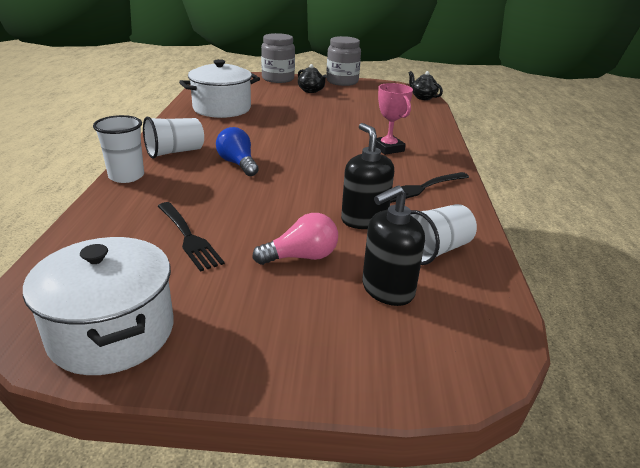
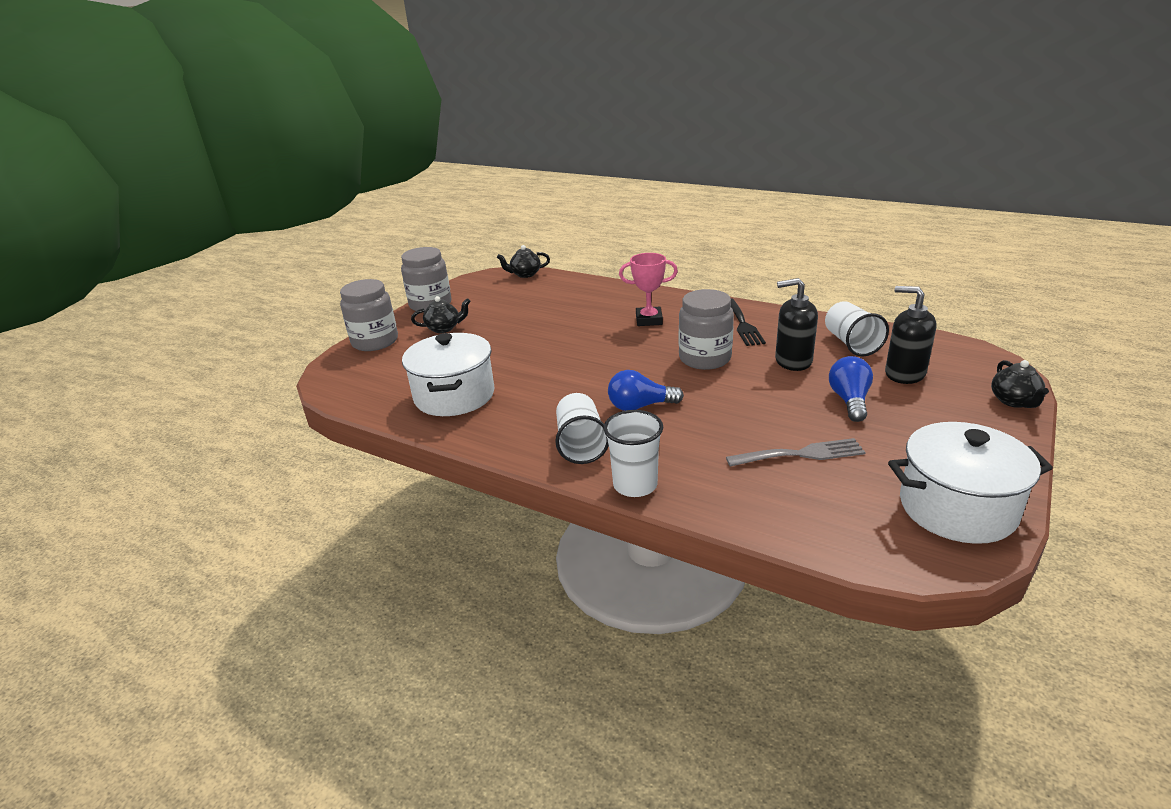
camera: 60 degrees left, 0 degrees up
black fork [158,202,225,272] -> grey fork [726,438,865,467]
pink light bulb [252,213,338,265] -> blue light bulb [829,356,873,422]
black soap dispenser [362,186,425,306] -> black soap dispenser turned 135 degrees clockwise [885,286,936,384]
none -> grey jar [679,289,734,370]
none -> black teapot [991,360,1049,408]

